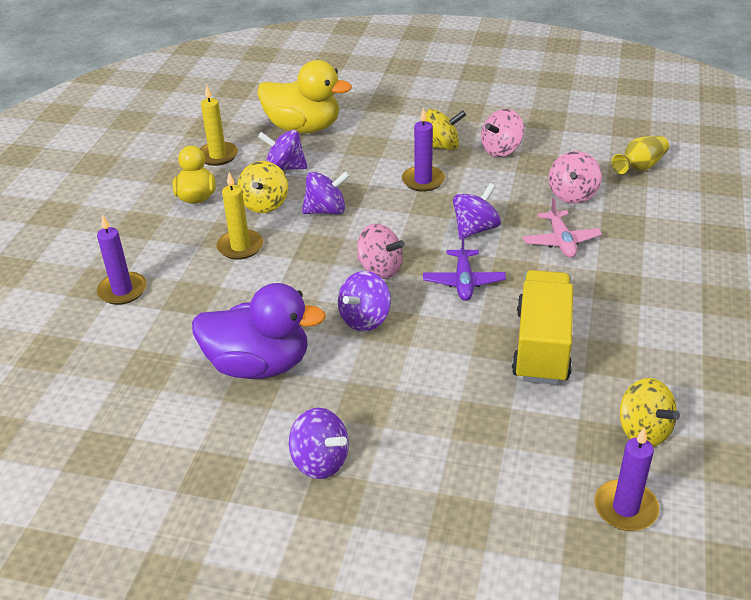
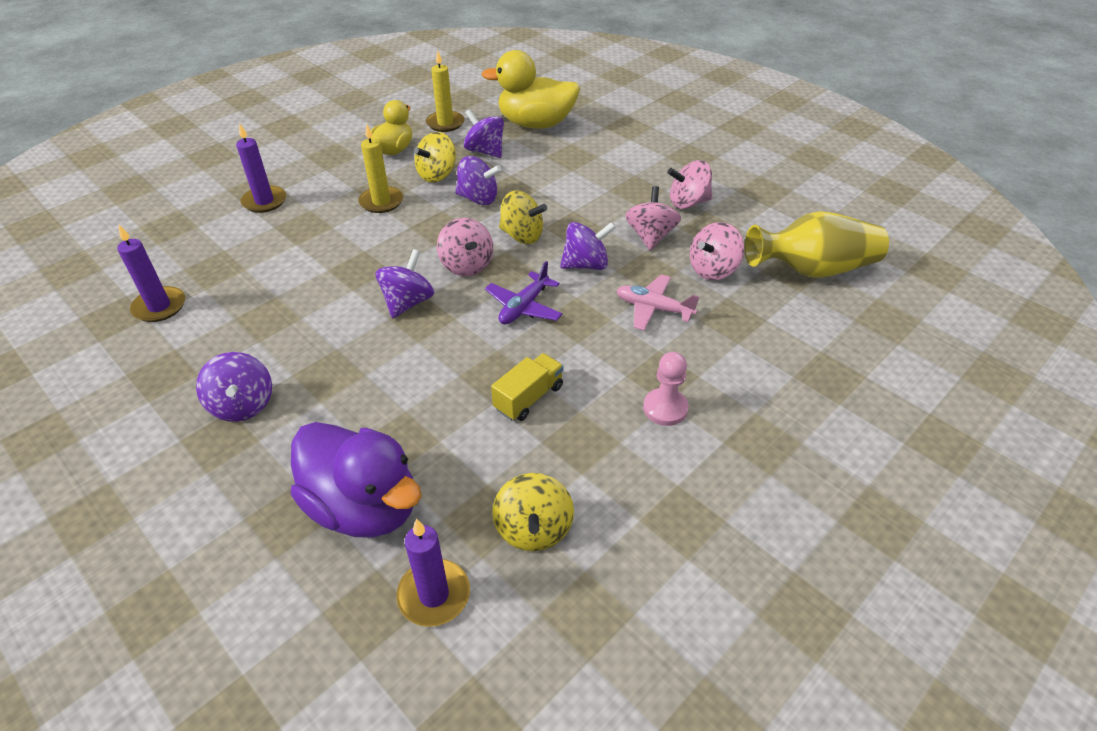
camera: 30 degrees right, 5 degrees up
purple duck [192,283,326,379] -> purple duck moved to [290,422,421,538]
yellow duck [257,60,352,133] -> yellow duck turned 135 degrees clockwise [482,50,580,129]
purple spinning top [338,271,391,332] -> purple spinning top turned 135 degrees clockwise [376,249,435,319]
purple candle [402,108,445,192] -> purple candle moved to [117,225,185,322]
yellow spinning top [426,109,466,150] -> yellow spinning top moved to [499,191,547,244]
yellow truck [512,270,573,385] -> yellow truck [491,353,564,421], size x0.55
pink plane [523,197,602,258] -> pink plane turned 90 degrees clockwise [616,274,700,331]
yellow vase [612,136,669,174] -> yellow vase [745,211,889,278], size x1.70
none -> pink spinning top [625,186,681,250]
none -> pink pawn [643,352,689,426]

